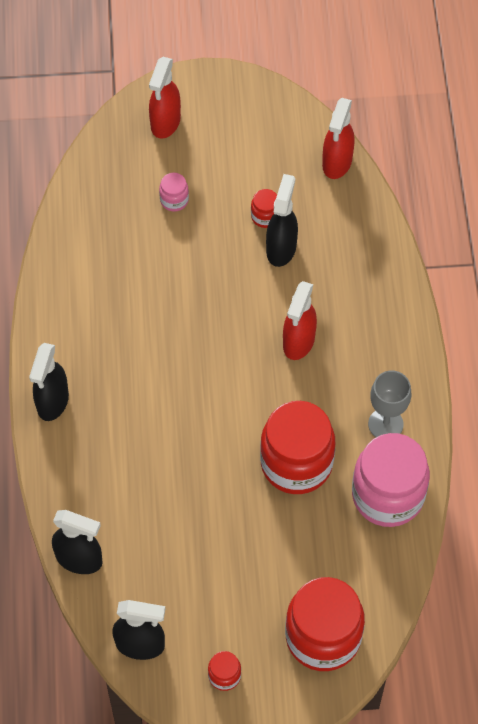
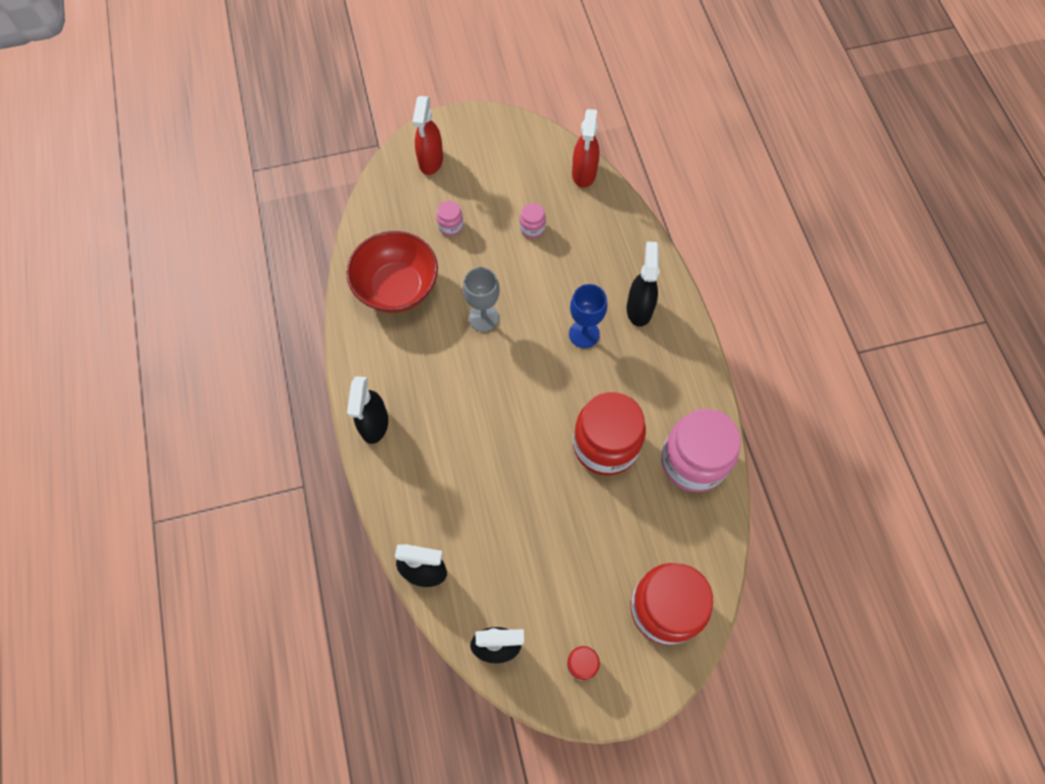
camera: 10 degrees left, 5 degrees up
red jar [251,189,277,228] -> pink jar [520,203,546,238]
black spray bottle [266,174,298,267] -> black spray bottle moved to [627,242,660,327]
red spray bottle [283,281,317,360] -> blue goblet [569,284,607,348]
grey goblet [368,371,411,437] -> grey goblet moved to [463,267,500,332]
none -> red bowl [346,231,438,313]

